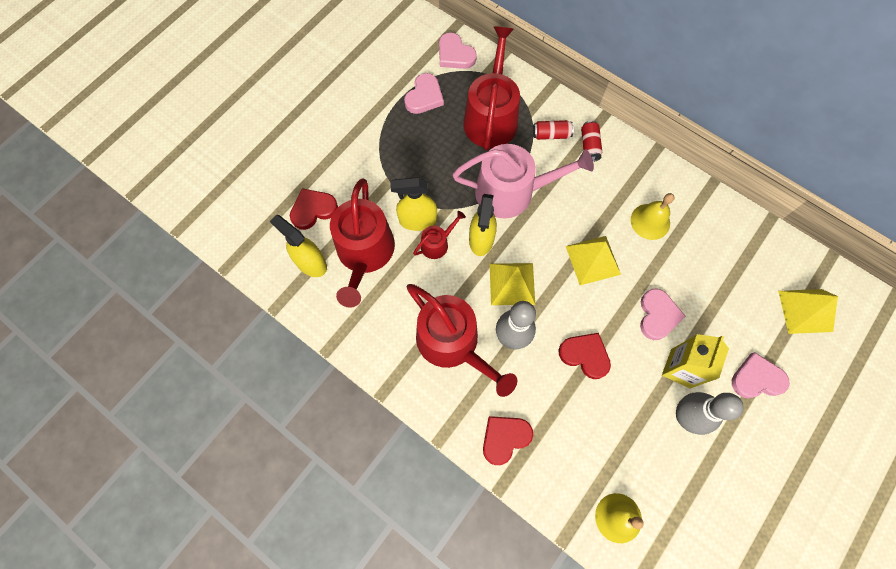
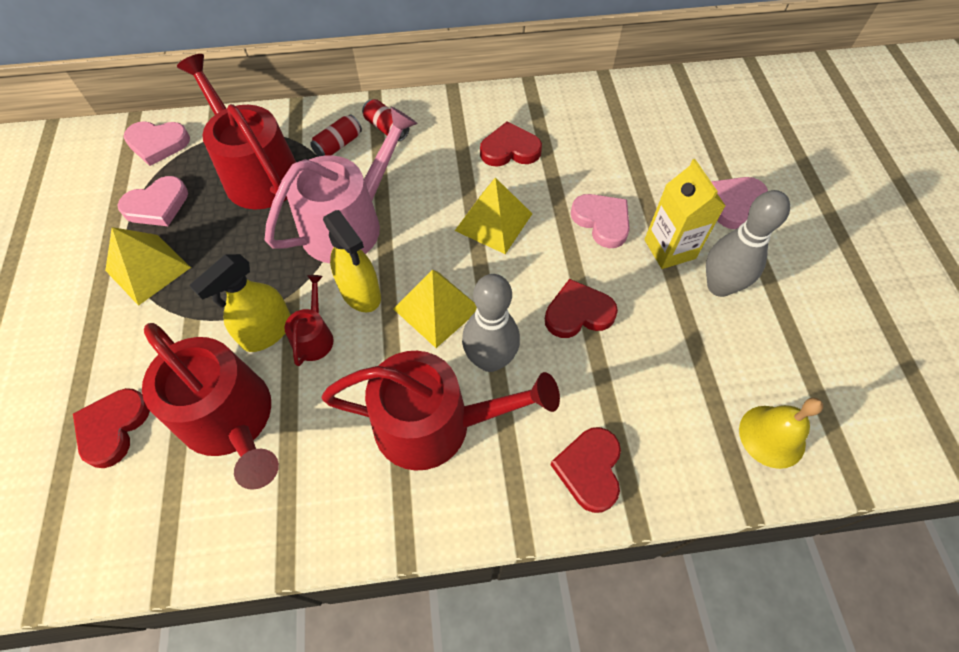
camera: 45 degrees left, 10 degrees down
yellow spray bottle [270,215,327,277] -> none
pink heart [404,73,444,114] -> pink heart turned 75 degrees clockwise [118,176,188,226]
yellow bell [631,193,674,240] -> red heart [480,122,542,167]
yellow pyramid [778,289,838,334] -> yellow pyramid moved to [105,227,191,306]

